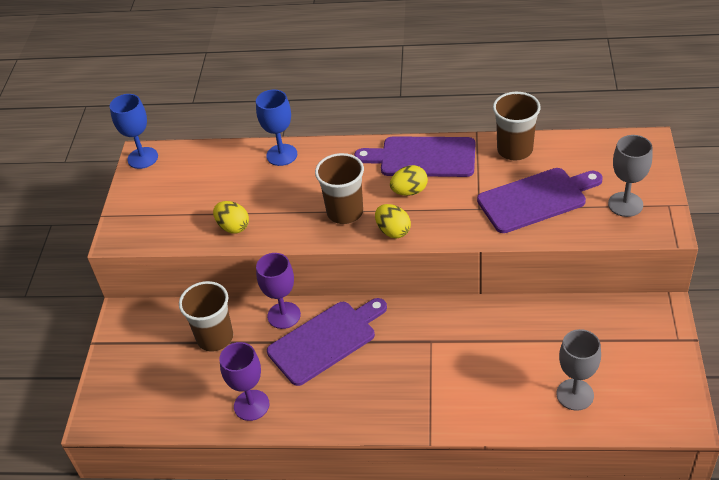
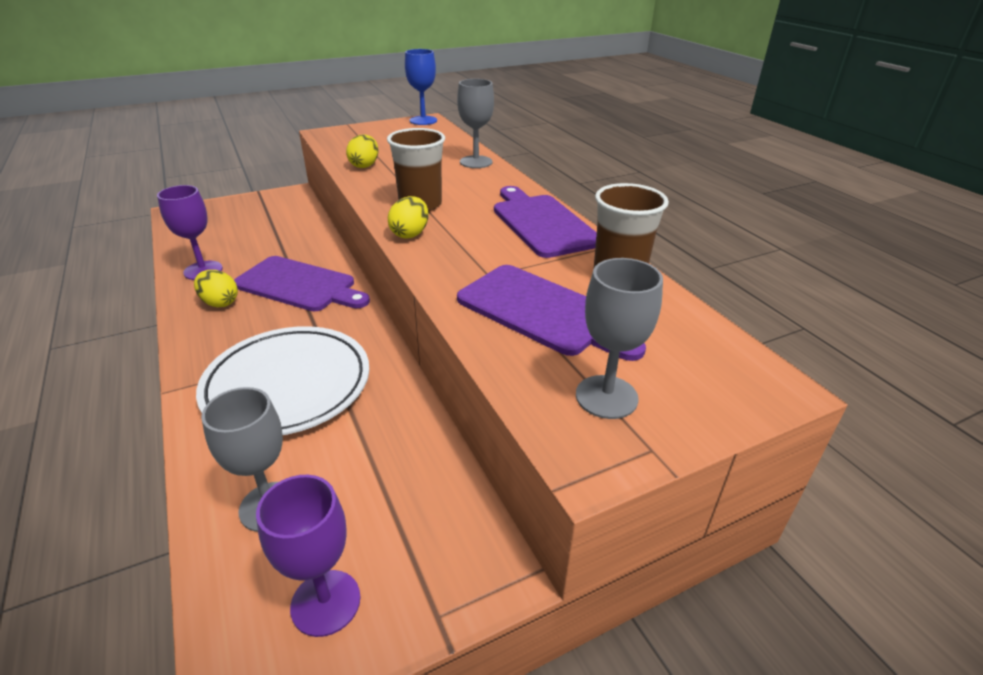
camera: 55 degrees right, 10 degrees down
brown cup [179,281,233,352] -> none
blue goblet [256,90,297,166] -> grey goblet [457,79,494,168]
purple goblet [256,253,301,329] -> purple goblet moved to [256,475,360,637]
yellow egg [390,165,428,196] -> yellow egg moved to [194,270,238,307]
none -> white plate [196,326,369,435]

